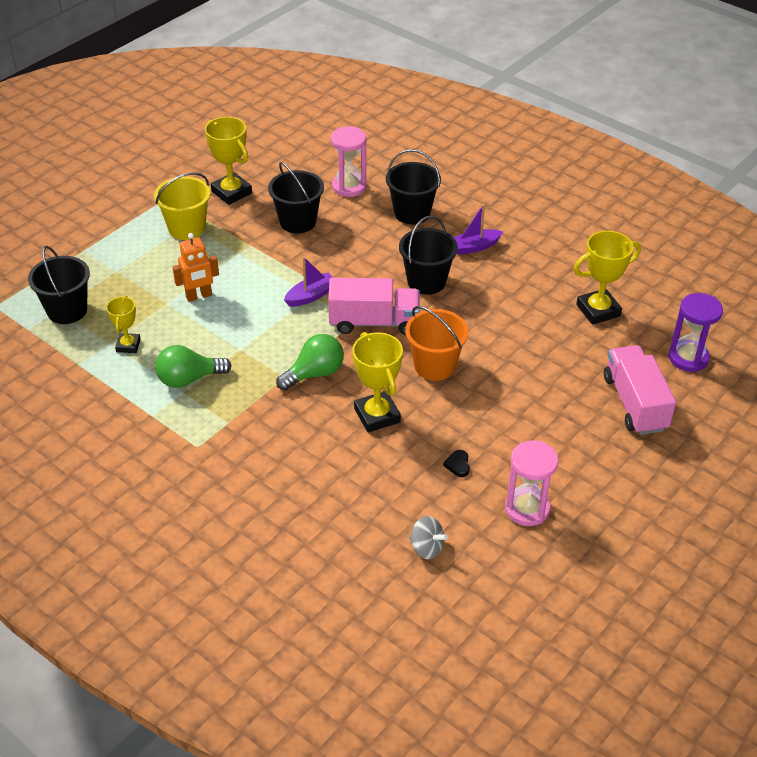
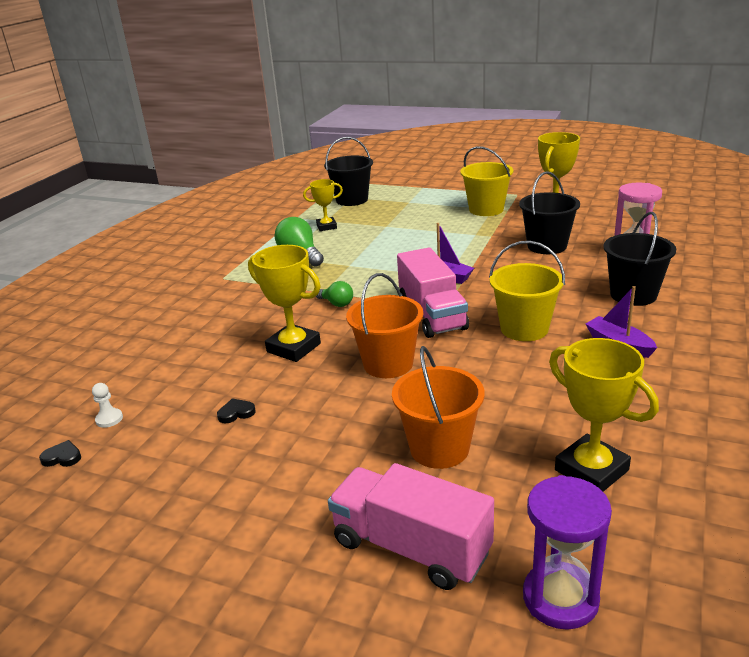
camera: 75 degrees right, 15 degrees down
orange robot [173,233,219,302] -> none
green light bulb [276,334,344,391] -> green light bulb [316,281,353,307], size x0.59
yellow trophy [353,332,403,432] -> yellow trophy turned 75 degrees clockwise [248,245,321,362]
black bucket [399,216,458,295] -> yellow bucket [489,241,565,341]
grey spinning top [409,516,448,559] -> white pawn [92,383,123,428]
pink hourglass [505,440,559,526] -> none
pink truck [604,345,676,435] -> pink truck turned 120 degrees counterclockwise [328,463,494,590]
none -> black heart [39,440,81,467]
none -> orange bucket [392,346,485,469]

